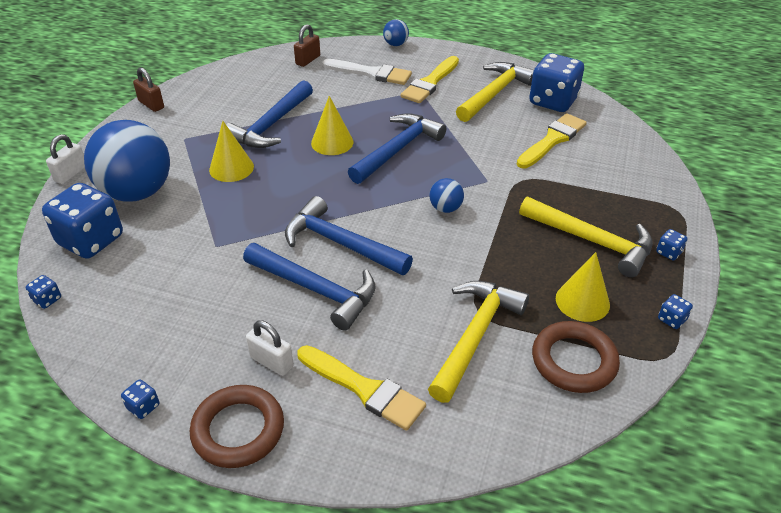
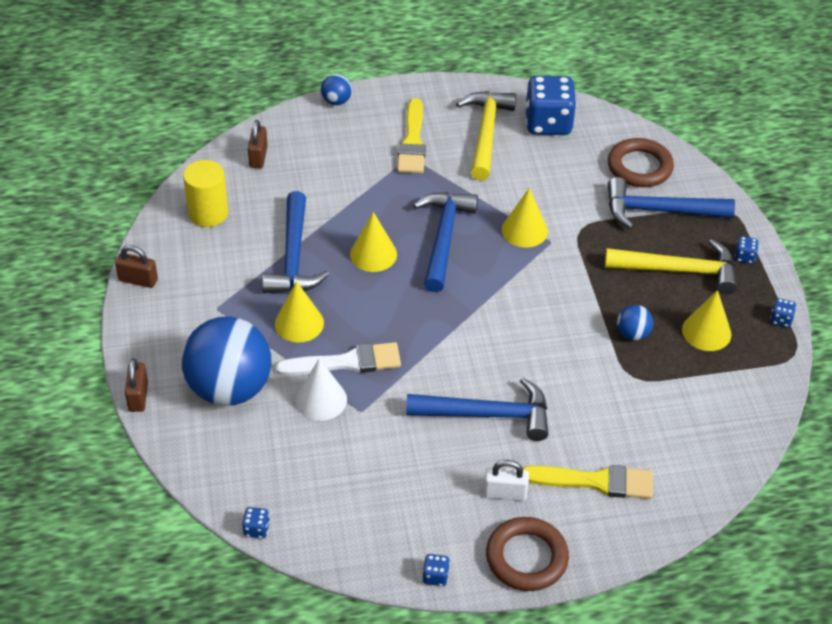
camera: 30 degrees left, 5 degrees up
blue dice [42,183,123,259] -> none
white padlock [46,134,85,184] -> brown padlock [125,358,148,412]
blue hammer [285,196,413,275] -> blue hammer moved to [608,177,735,229]
white brush [322,59,412,85] -> white brush moved to [276,342,401,376]
yellow hammer [428,281,529,403] -> none
blue ball [429,178,464,213] -> blue ball moved to [617,305,653,341]
yellow brush [517,113,587,168] -> none
brown ring [532,321,620,393] -> brown ring moved to [608,138,674,187]
none -> yellow cylinder [183,160,228,227]
none -> white cone [296,358,347,421]
none -> yellow cone [502,188,548,248]

